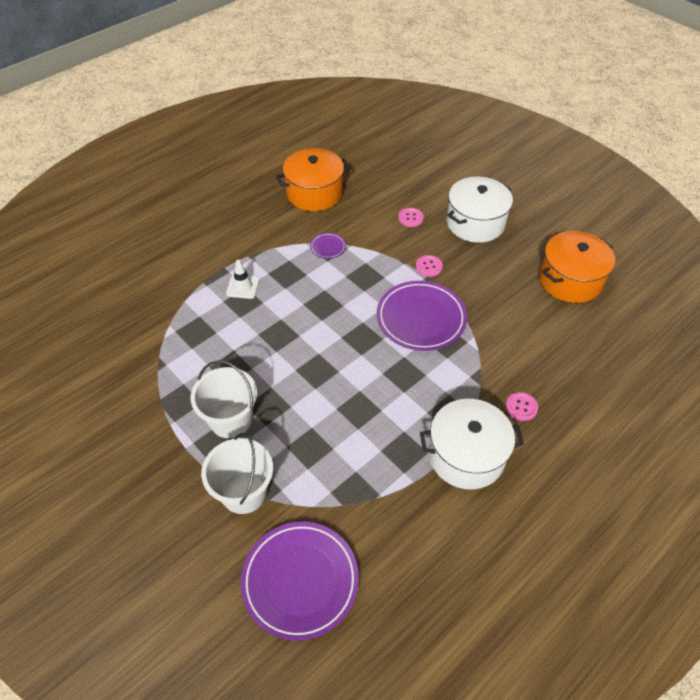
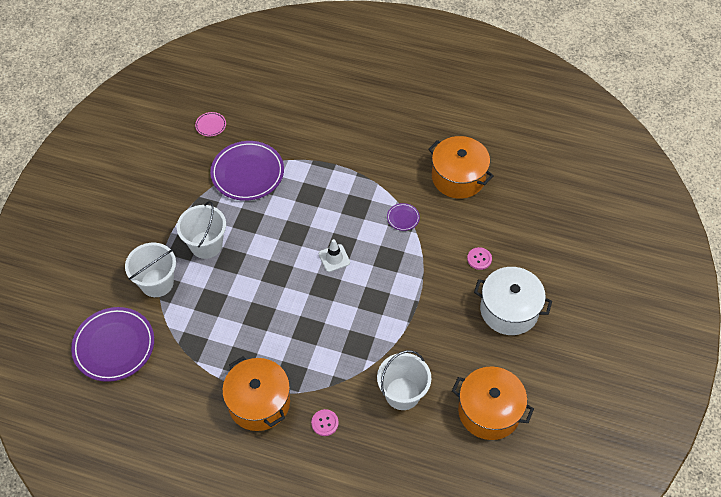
camera: 60 degrees right, 5 degrees up
white traffic cone [226,260,259,299] -> white traffic cone moved to [319,239,350,272]
purple plate [377,281,467,351] -> purple plate moved to [210,141,284,201]
pink button [416,255,443,277] -> none
white pot [420,399,524,490] -> orange pot [222,357,290,431]
none -> pink plate [195,112,226,136]
none -> white bucket [377,350,431,410]

